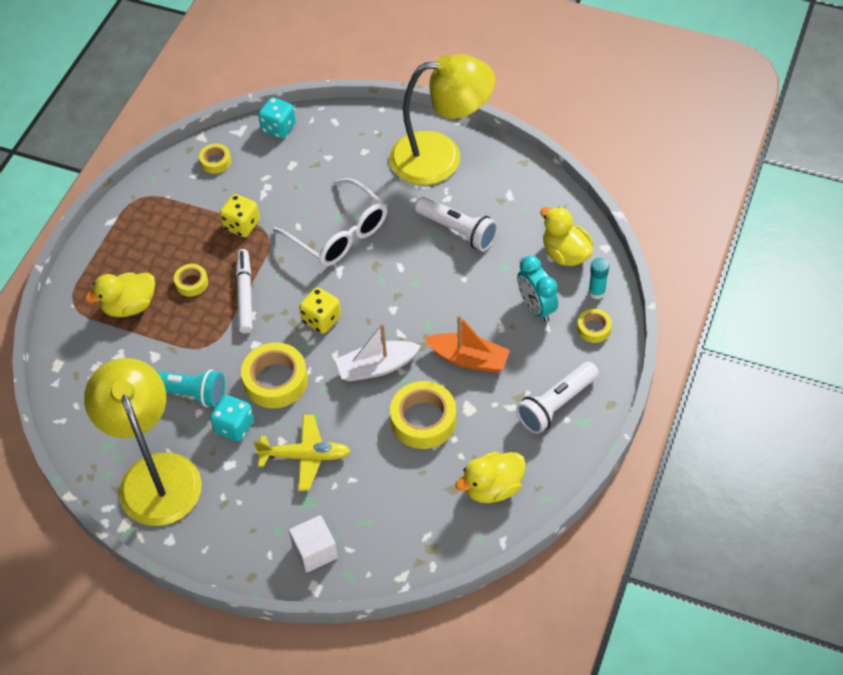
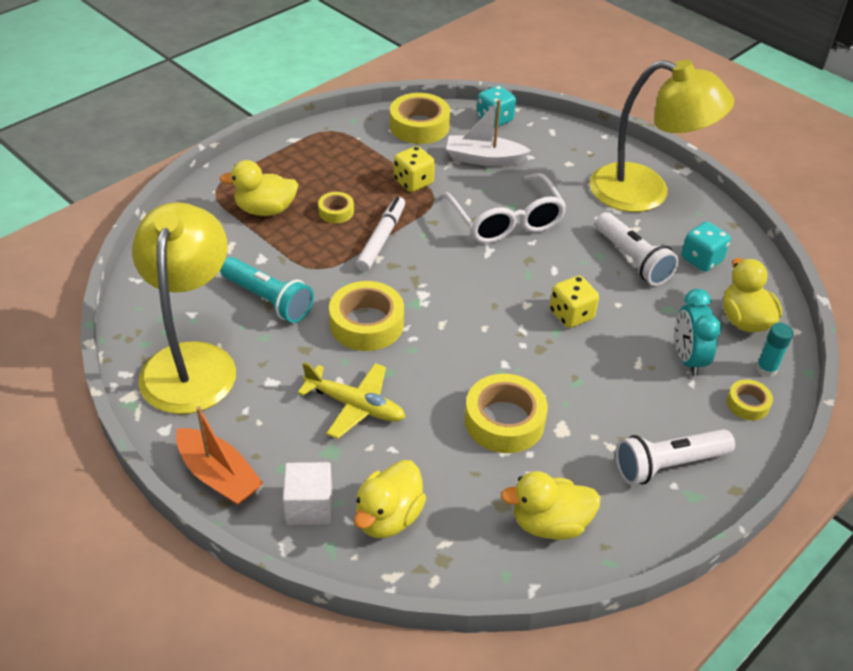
camera: 20 degrees right, 10 degrees down
yellow tape [199,144,231,174] -> yellow tape [390,93,450,144], size x1.87
turquoise dice [210,395,254,442] -> turquoise dice moved to [681,222,731,272]
yellow dice [299,287,341,334] -> yellow dice moved to [550,276,599,328]
white boat [335,323,421,381] -> white boat moved to [446,99,531,166]
orange boat [424,315,510,373] -> orange boat moved to [176,406,264,506]
none -> yellow duck [354,460,426,538]

